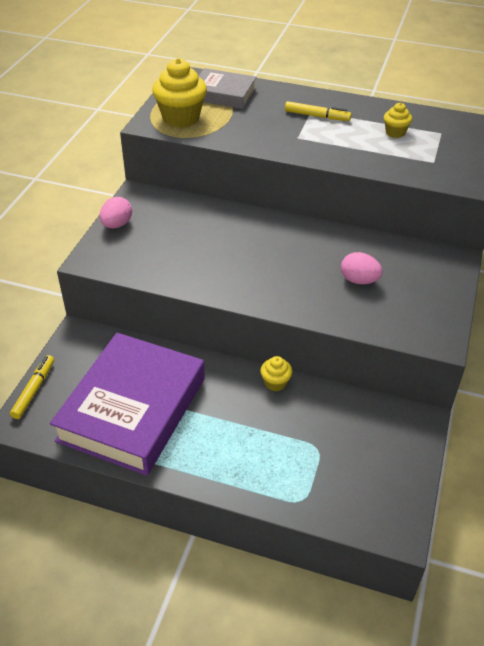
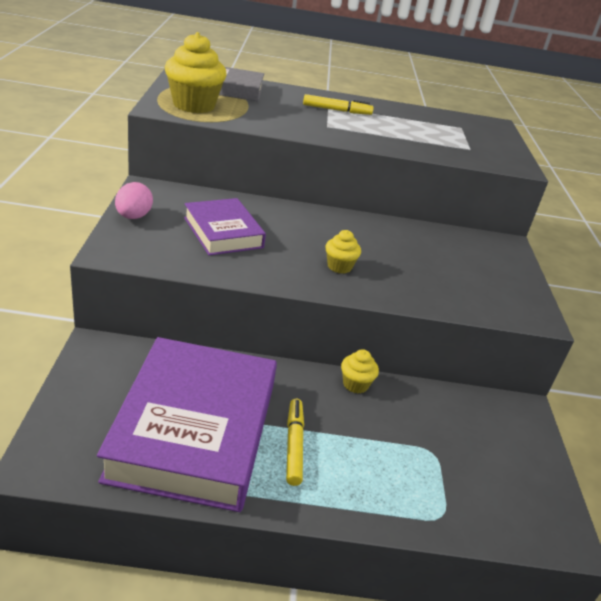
camera: 20 degrees left, 10 degrees down
yellow marker [10,355,54,419] -> yellow marker moved to [286,399,304,486]
pink egg [341,252,383,284] -> none
yellow cupcake [384,103,412,138] -> yellow cupcake moved to [325,230,361,274]
none -> purple book [184,198,266,255]

